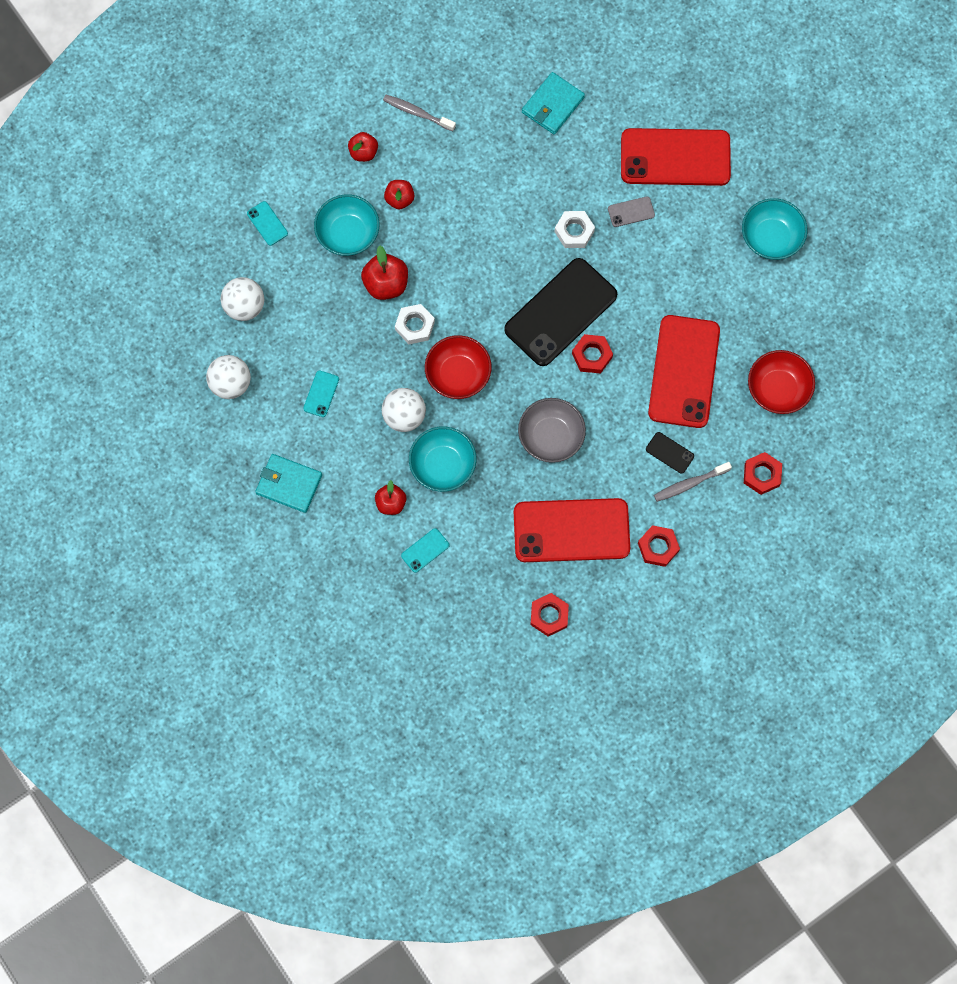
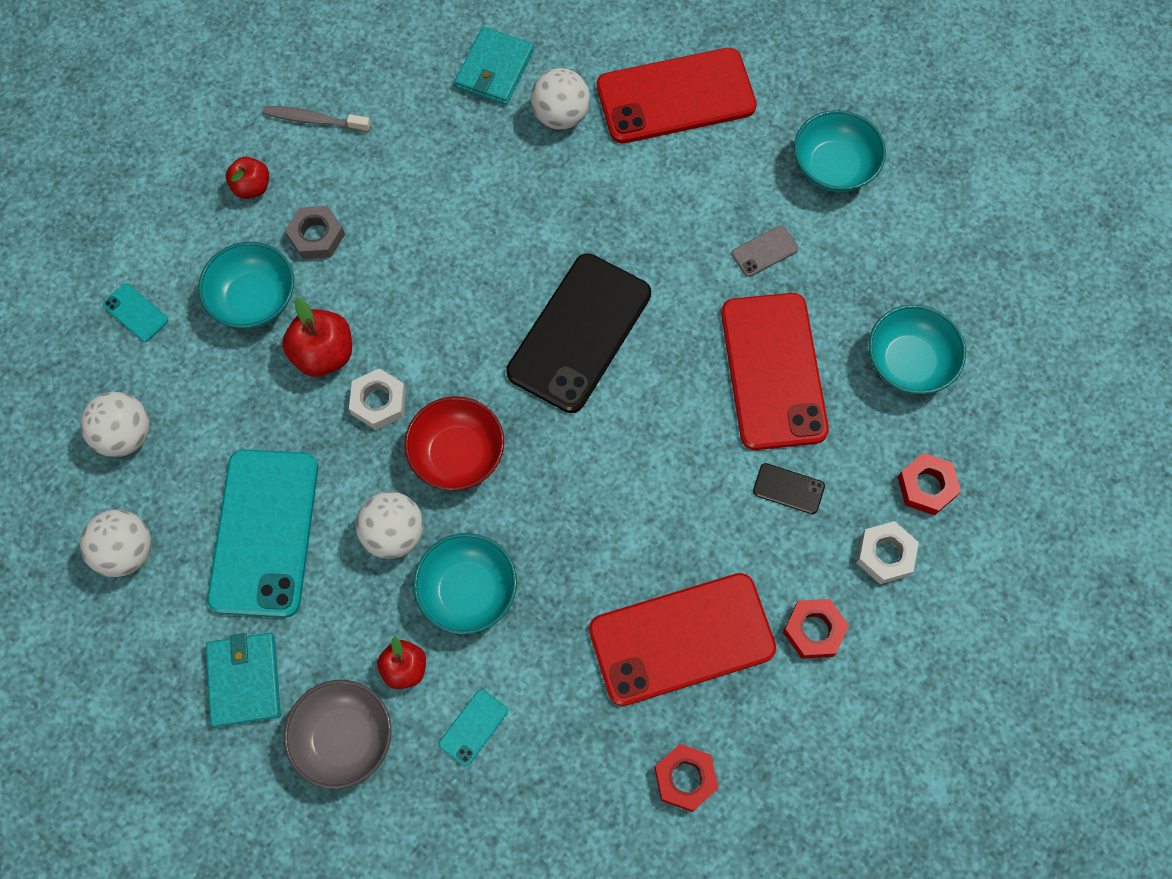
camera: 15 degrees left, 5 degrees down
turquoise wallet [255,454,322,513] -> turquoise wallet turned 75 degrees clockwise [206,633,281,728]
turquoise phone [303,370,339,417] -> turquoise phone [207,449,318,618], size x2.49
red apple [384,180,414,209] -> grey nut [285,206,345,259]
grey bowl [518,398,586,463] -> grey bowl moved to [283,680,392,789]
white nut [555,211,595,248] -> white nut moved to [856,521,919,584]
red nut [572,334,613,374] -> none
grey phone [608,196,655,227] -> grey phone moved to [731,225,799,277]
grey toothbrush [654,462,732,502] -> none
red bowl [748,350,815,414] -> turquoise bowl [869,305,966,394]
none -> white ball [531,68,590,130]

